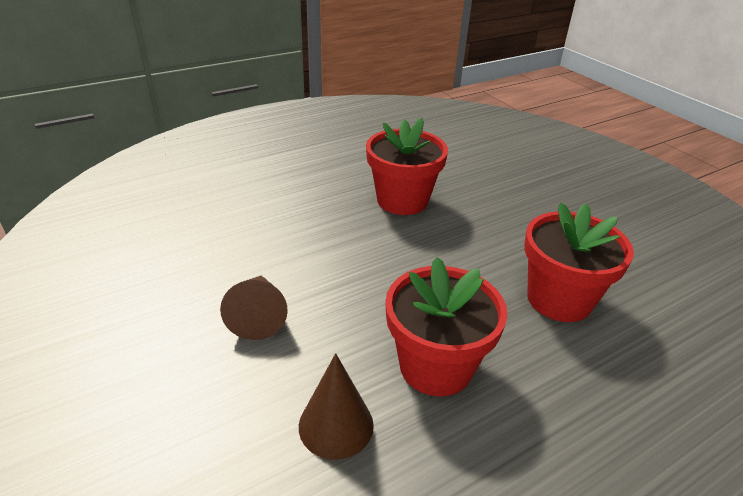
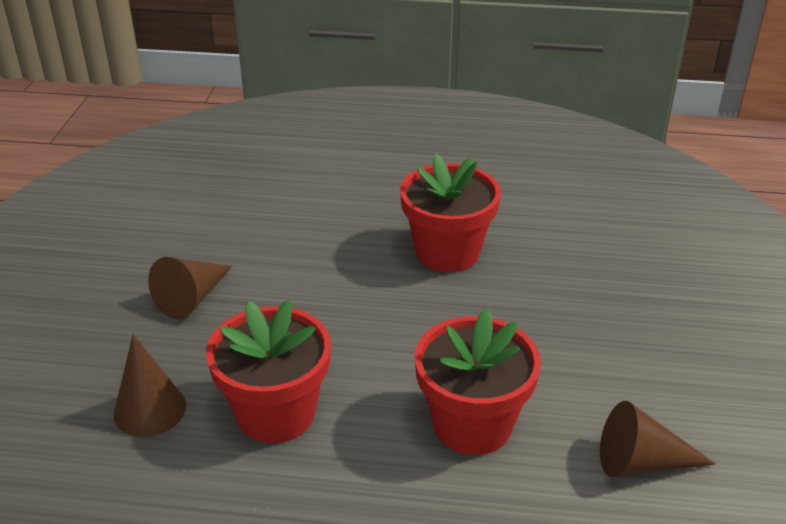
camera: 40 degrees right, 0 degrees up
none -> brown cone [600,401,716,477]

